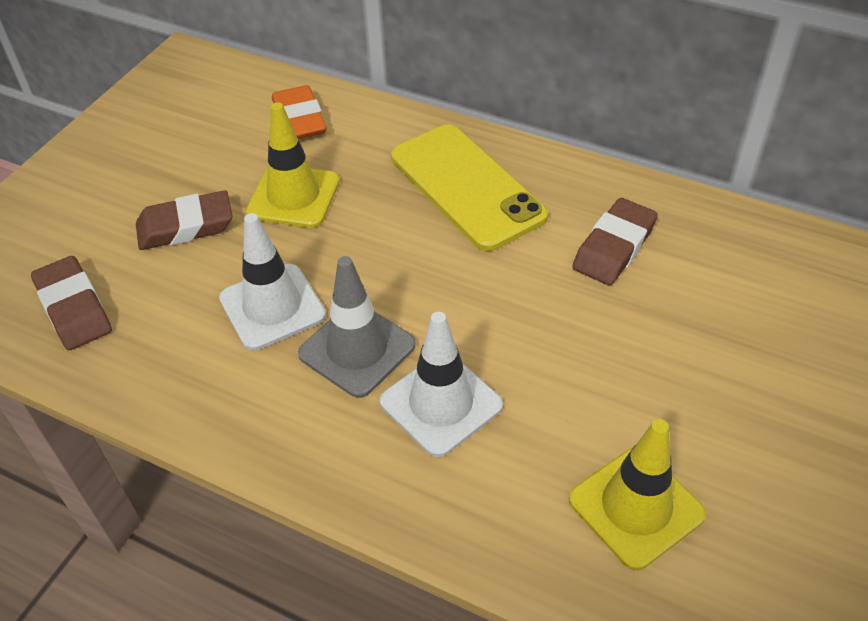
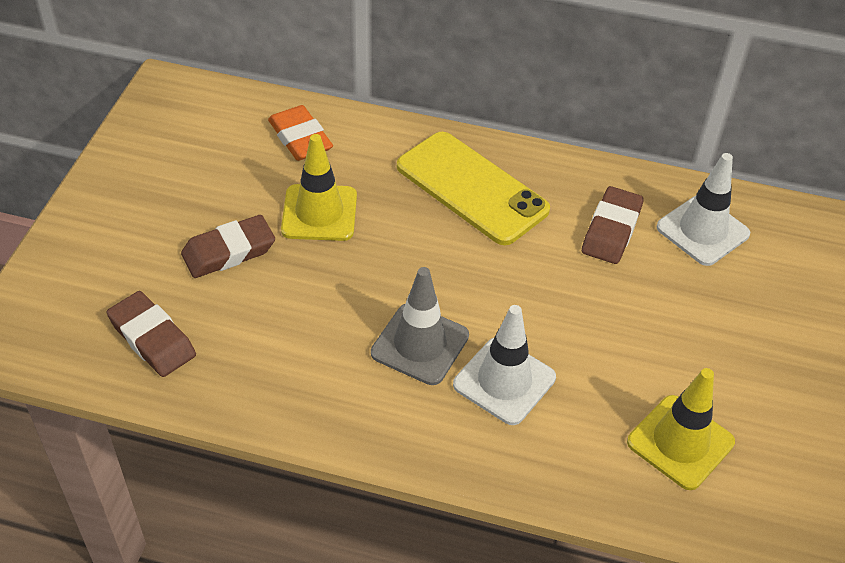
camera: 15 degrees left, 0 degrees up
white traffic cone [219,213,326,351] -> white traffic cone moved to [657,153,750,266]

